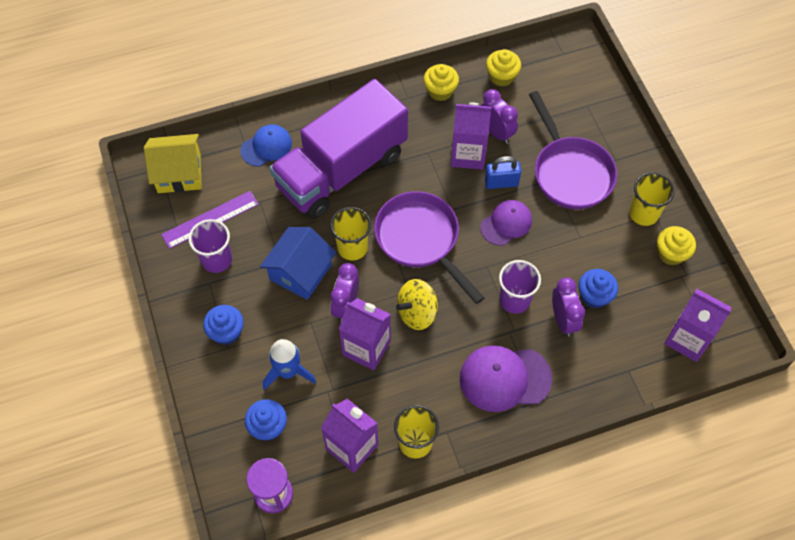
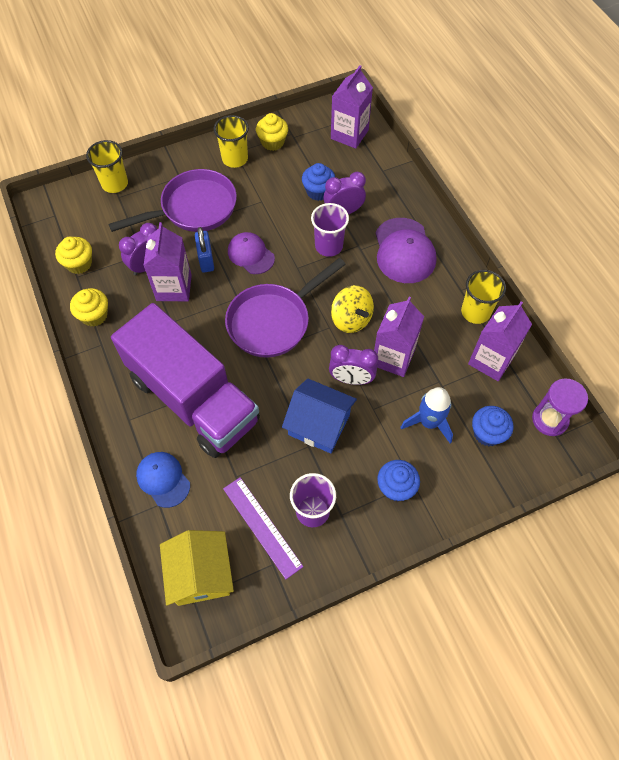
camera: 95 degrees left, 0 degrees up
yellow cup [330,207,371,261] -> yellow cup moved to [86,140,128,193]

